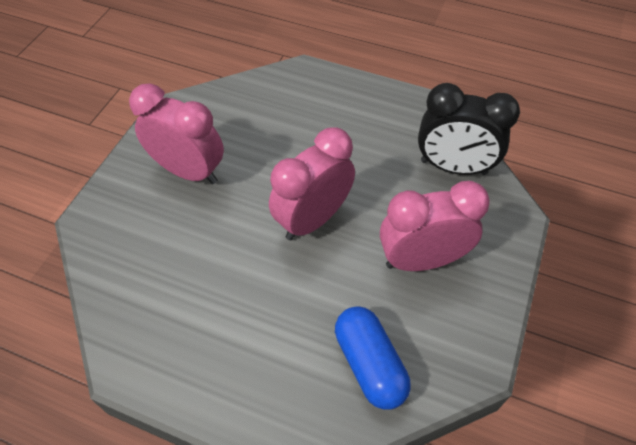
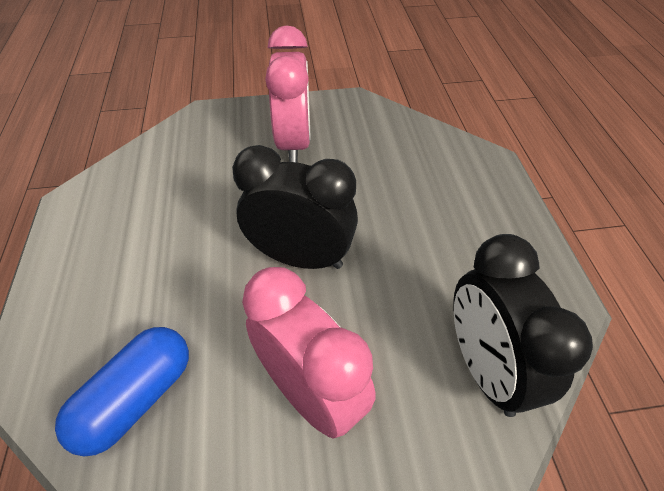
camera: 60 degrees right, 5 degrees down
pink clock [269,127,355,240] -> black clock [232,145,358,269]

